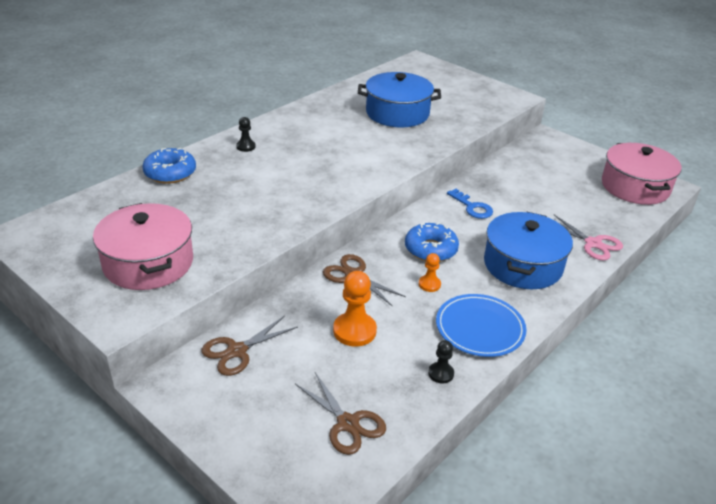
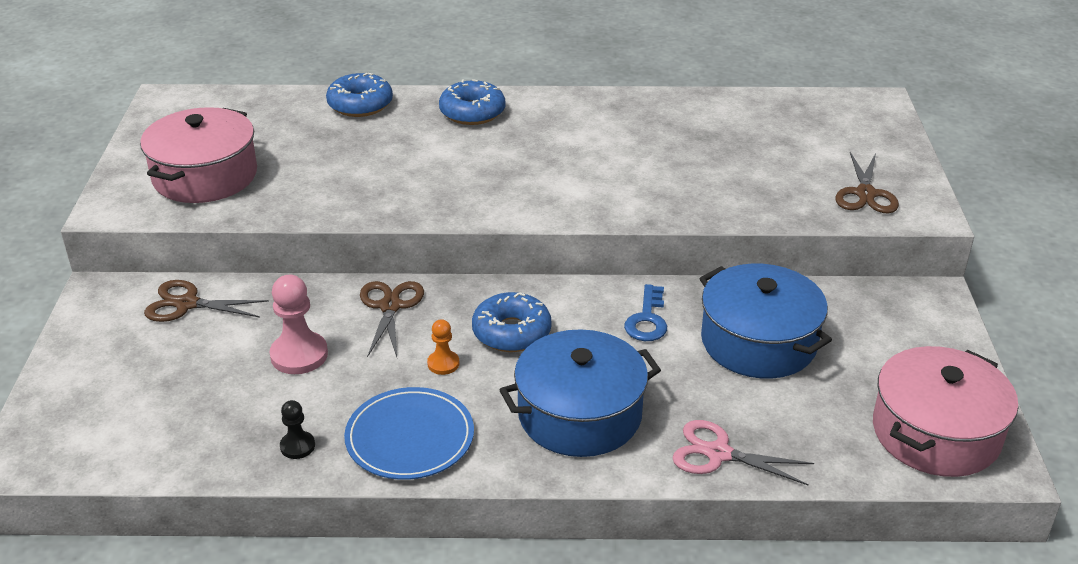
camera: 50 degrees right, 0 degrees up
black pawn [236,117,256,152] -> blue donut [439,79,505,125]
brown scissors [295,373,386,455] -> brown scissors moved to [835,152,899,213]
orange pawn [333,271,377,346] -> pink pawn [270,275,328,374]
blue pot [358,72,441,127] -> blue pot moved to [699,264,832,379]
pink scissors [554,215,623,261] -> pink scissors turned 105 degrees clockwise [672,420,814,486]

